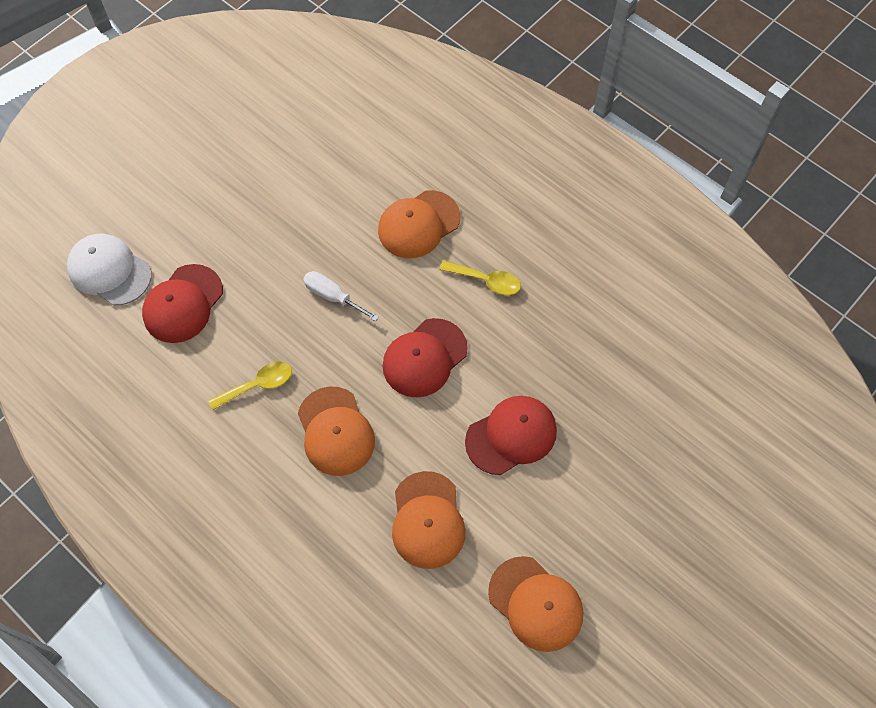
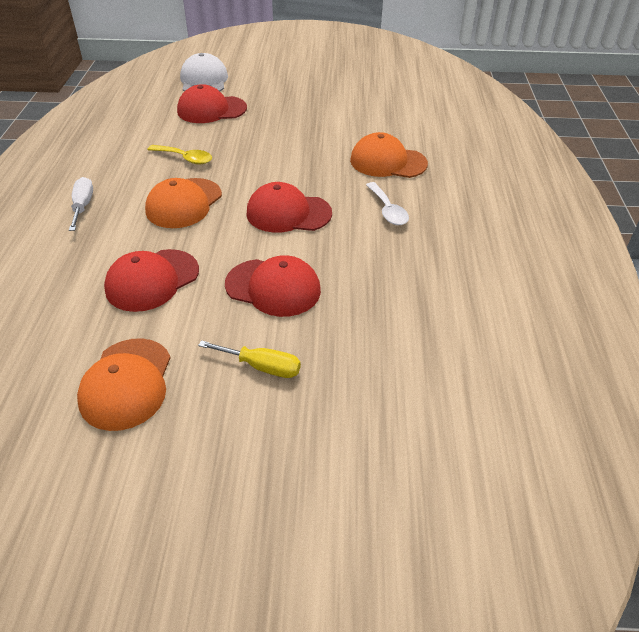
camera: 50 degrees right, 20 degrees down
white screwdriver [303,271,379,322] -> white screwdriver moved to [69,177,93,231]
orange cap [392,471,466,569] -> red cap [104,249,199,312]
yellow spoon [439,260,521,295] -> white spoon [366,182,409,225]
none -> yellow screwdriver [198,340,301,378]

